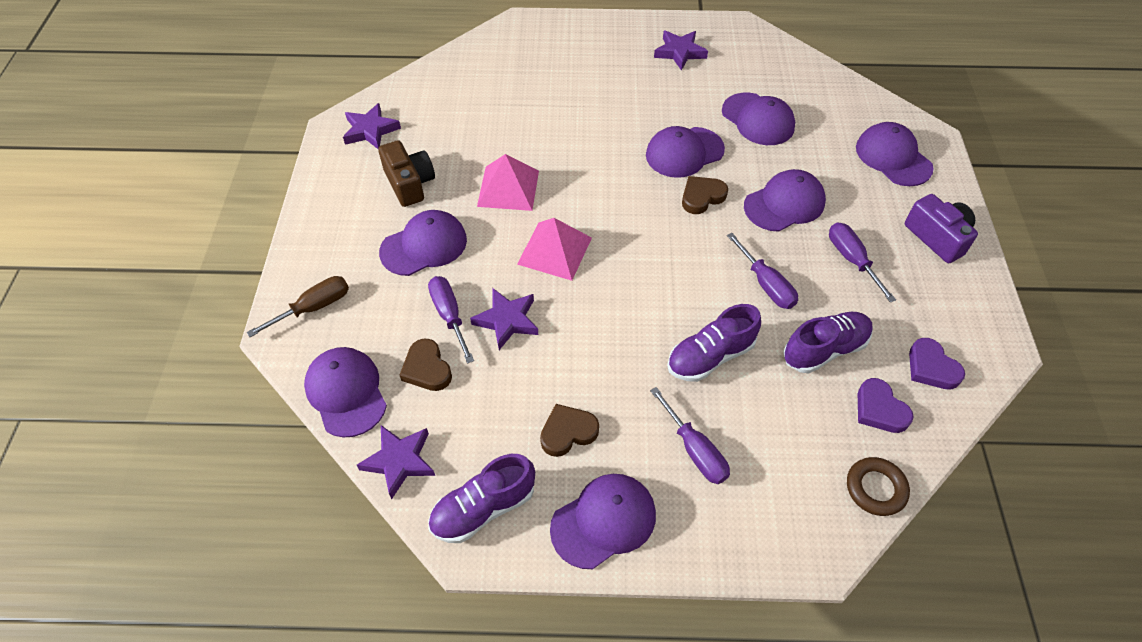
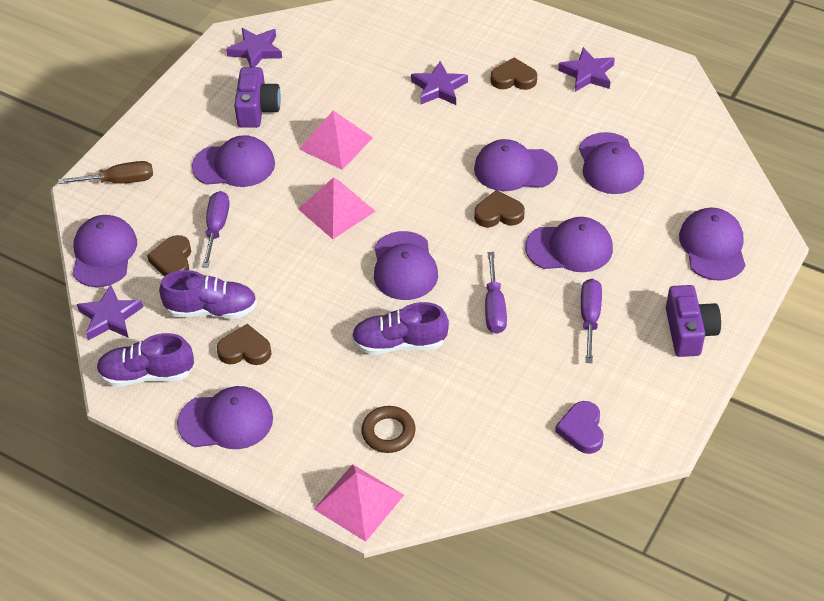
camera: 30 degrees right, 5 degrees down
brown camera [378,140,435,207] -> purple camera [234,67,281,128]
purple star [470,288,538,350] -> purple star moved to [411,61,468,105]
purple screwdriver [650,387,730,484] -> none
purple shoe [783,312,873,373] -> purple shoe moved to [159,270,257,319]
brown ring [847,457,910,516] -> brown ring moved to [361,406,416,453]
purple heart [858,378,914,433] -> none
none -> pink pyramid [314,464,404,542]
none -> purple cap [374,231,438,300]
none -> brown heart [491,57,537,90]

